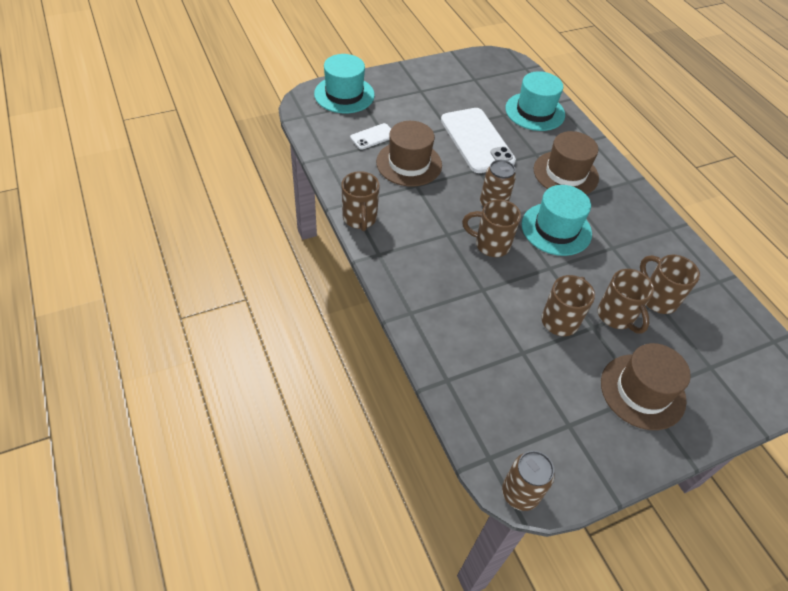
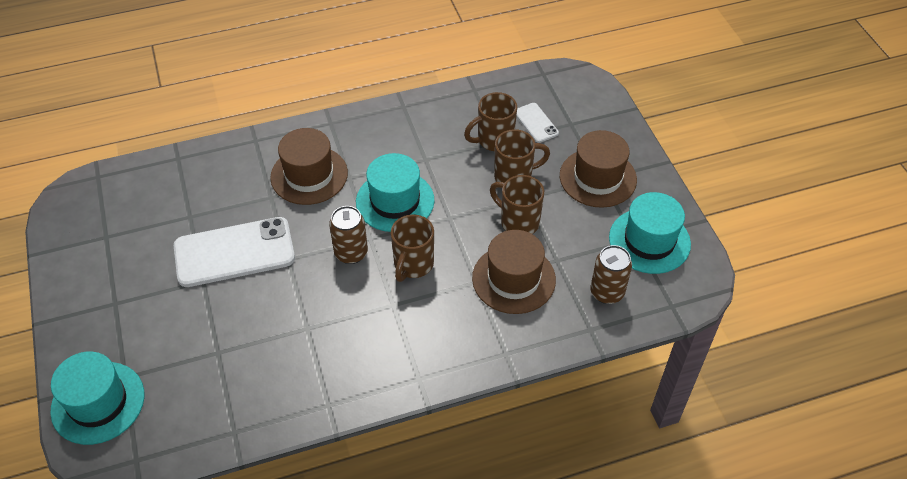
camera: 80 degrees left, 0 degrees up
brown mug [342,171,380,231] -> none
white phone [350,123,391,150] -> white phone moved to [516,103,559,143]
brown hat [376,121,442,187] -> brown hat moved to [472,230,556,314]
brown can [502,451,554,511] -> brown can moved to [590,245,632,304]
turquoise hat [505,71,565,131] -> turquoise hat moved to [609,192,691,274]

